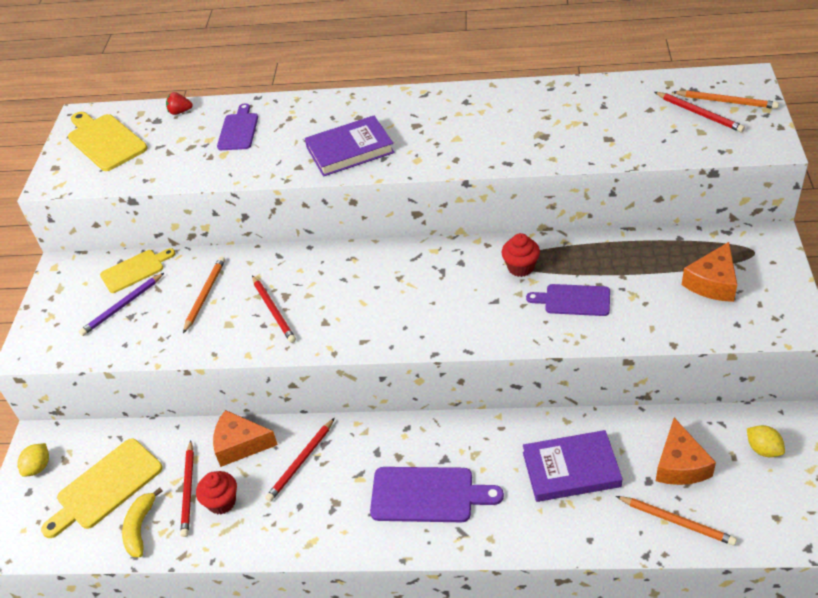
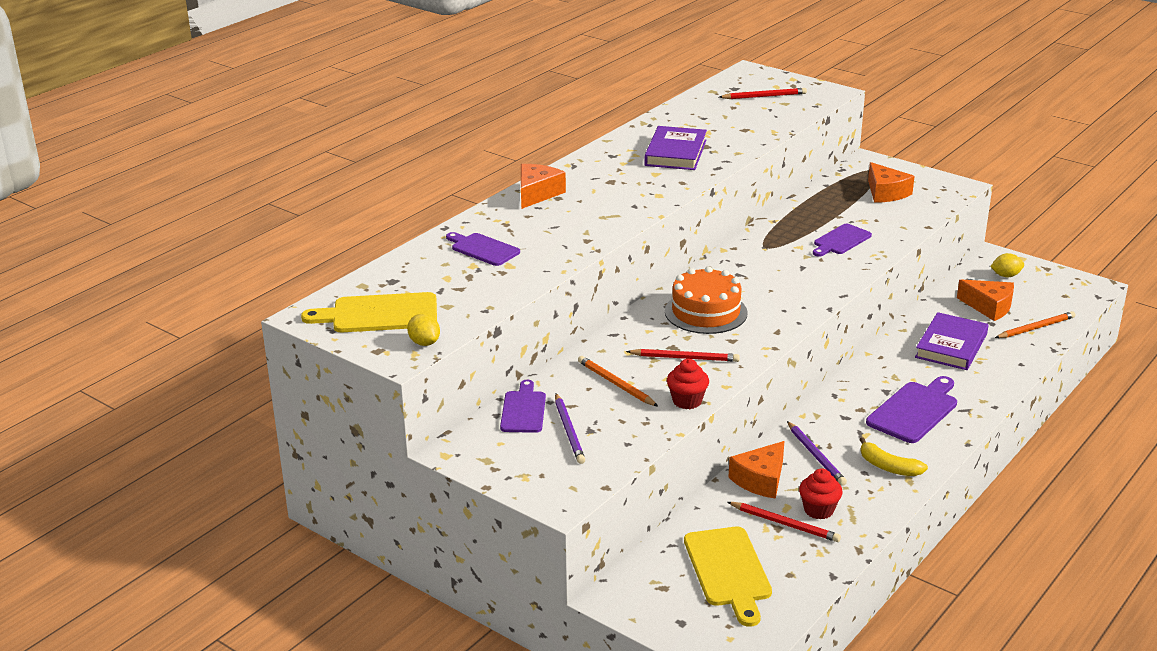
camera: 60 degrees left, 15 degrees down
yellow lemon [18,443,49,477] -> yellow lemon moved to [407,314,440,346]
yellow cutting board [100,248,175,293] -> purple cutting board [500,380,546,433]
yellow banana [122,487,163,557] -> yellow banana moved to [859,437,928,476]
red strawberry [166,92,193,115] -> none
red pencil [265,418,335,502] -> purple pencil [787,421,847,486]
purple book [305,116,395,177] -> purple book moved to [644,126,707,170]
red cupcake [501,233,540,277] -> red cupcake moved to [667,359,709,409]
orange pencil [673,90,779,109] -> none
none -> orange cheese [521,164,566,209]
none -> orange cake [665,266,748,334]

